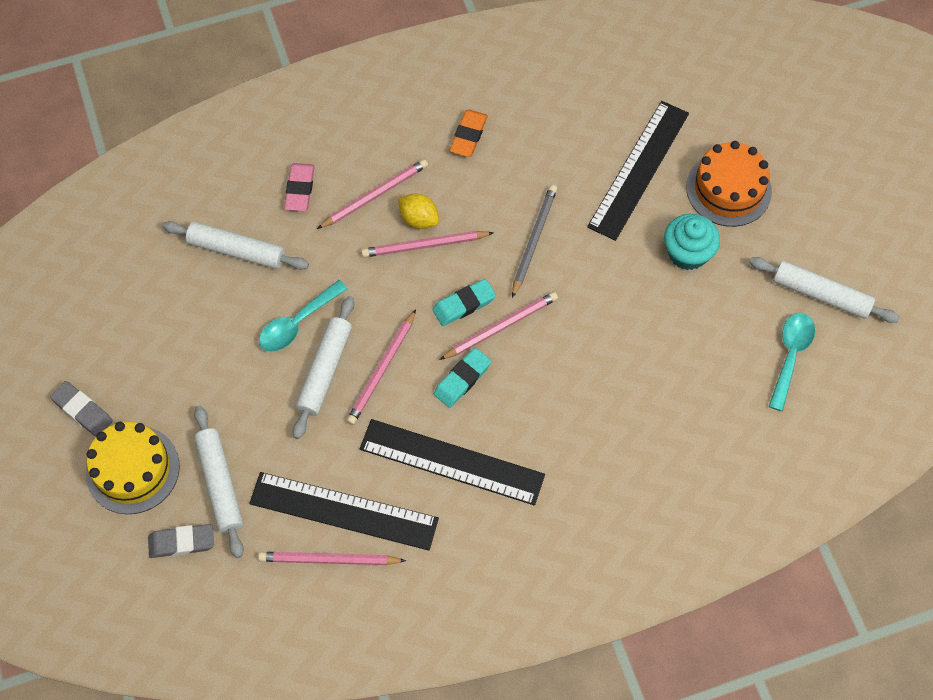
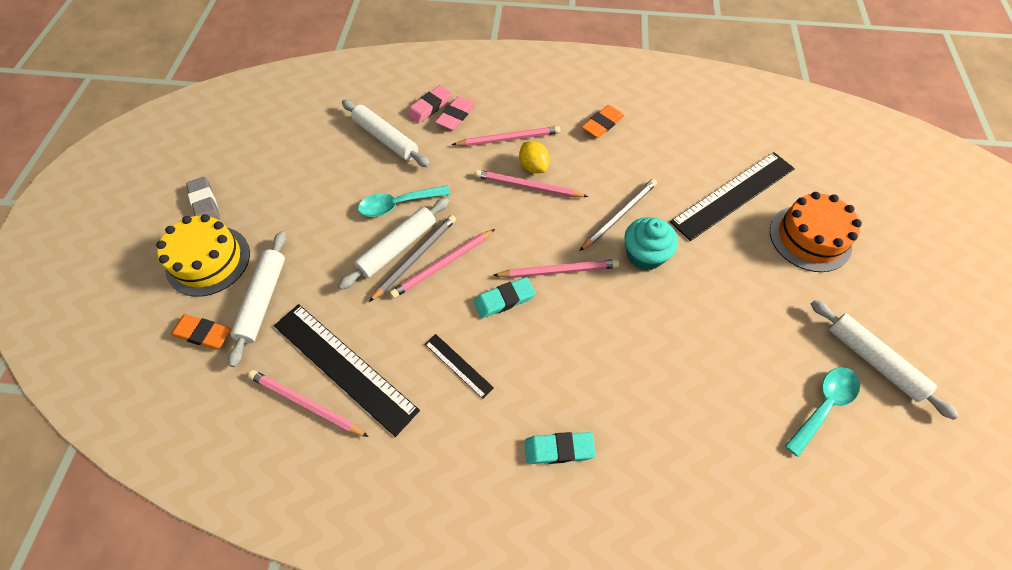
camera: 25 degrees right, 5 degrees down
grey eraser [148,524,214,558] -> orange eraser [171,314,231,350]
black ruler [360,419,545,505] -> black ruler [425,334,494,399], size x0.47
turquoise eraser [432,279,496,326] -> turquoise eraser moved to [525,432,596,464]
turquoise cupcake [664,214,720,270] -> turquoise cupcake moved to [624,217,678,271]
none -> grey pencil [369,215,456,302]
none -> pink eraser [407,85,452,124]

